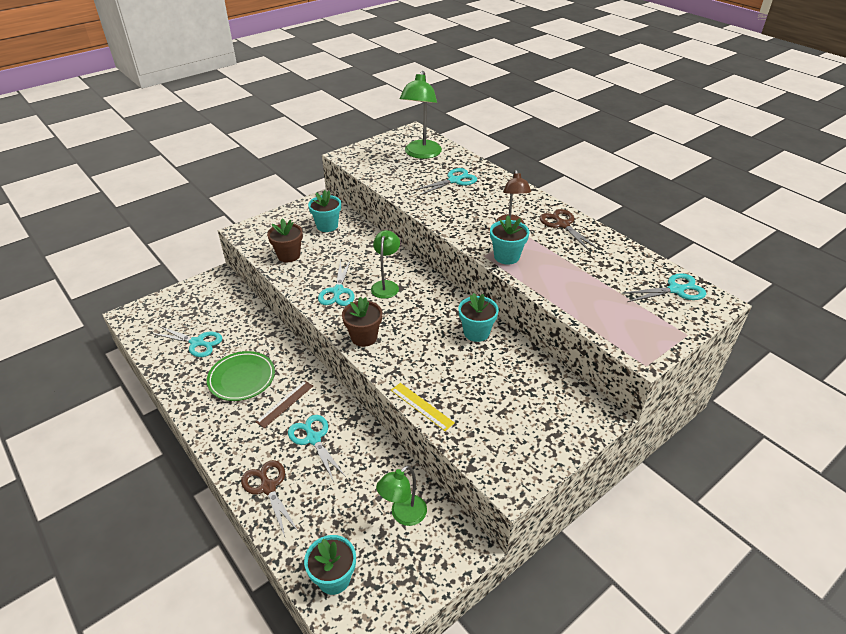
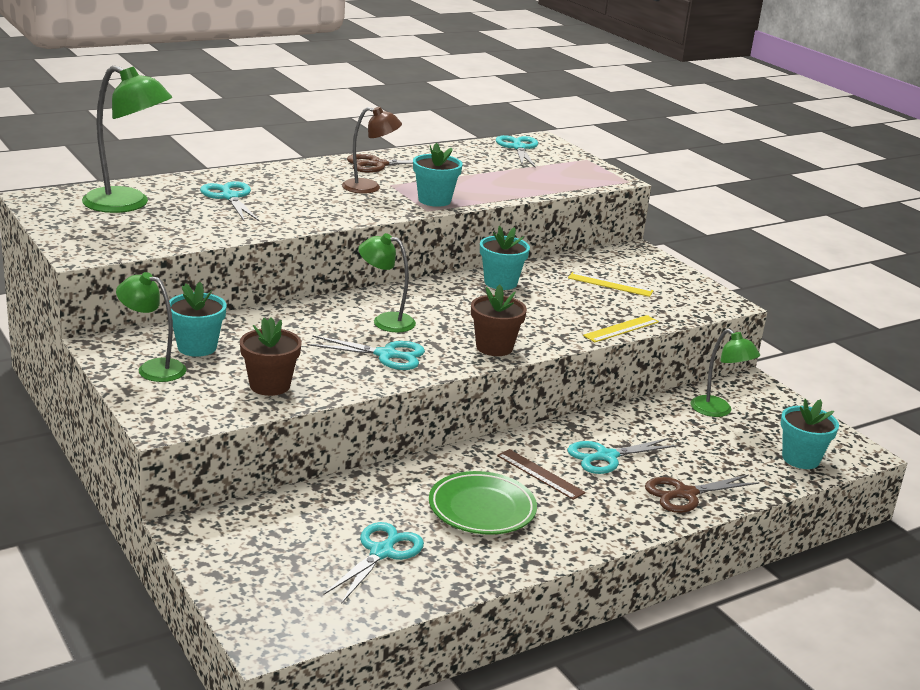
camera: 85 degrees left, 15 degrees down
none -> green lamp [116,272,187,382]
none -> yellow ruler [568,272,654,297]

